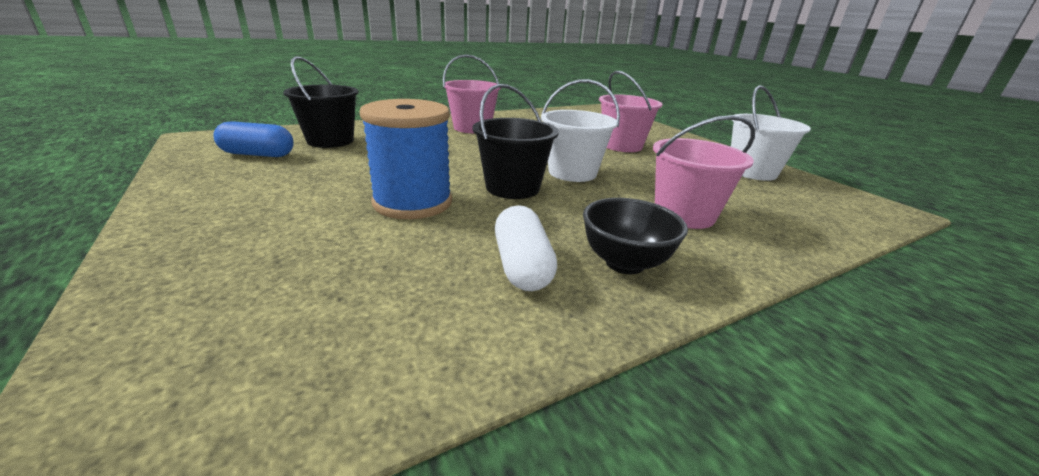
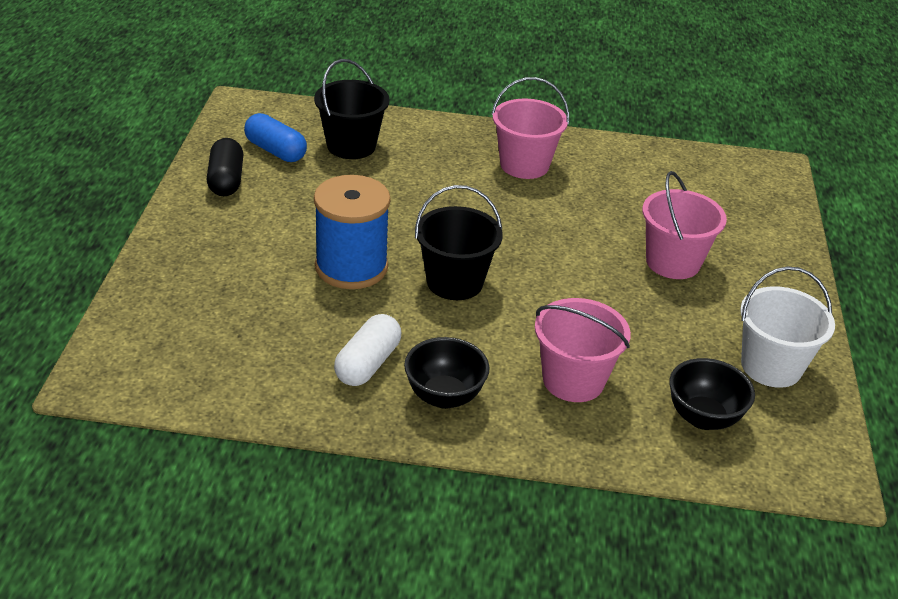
camera: 35 degrees right, 10 degrees up
white bucket [541,79,620,182] -> none
none -> black capsule [207,138,243,196]
none -> black bowl [669,358,755,430]

